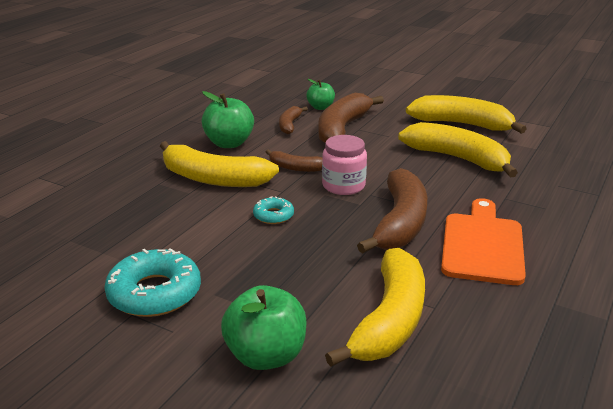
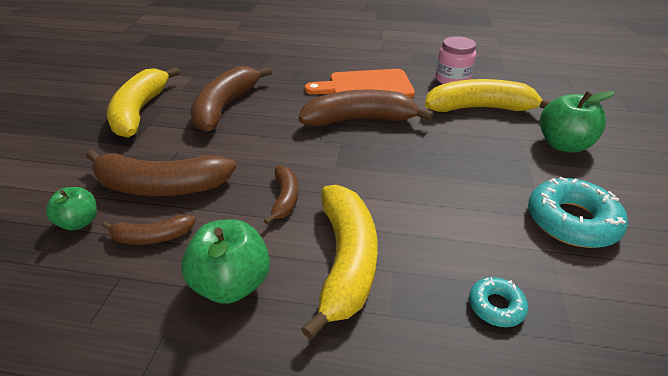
camera: 110 degrees left, 10 degrees up
turquoise donut [253,196,294,224] -> turquoise donut moved to [469,277,528,327]
pink jar [322,135,367,195] -> pink jar moved to [436,36,476,84]
yellow banana [398,122,518,178] -> brown banana [191,66,272,132]

